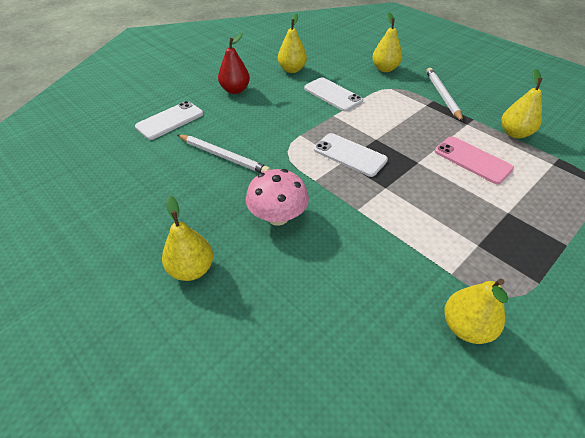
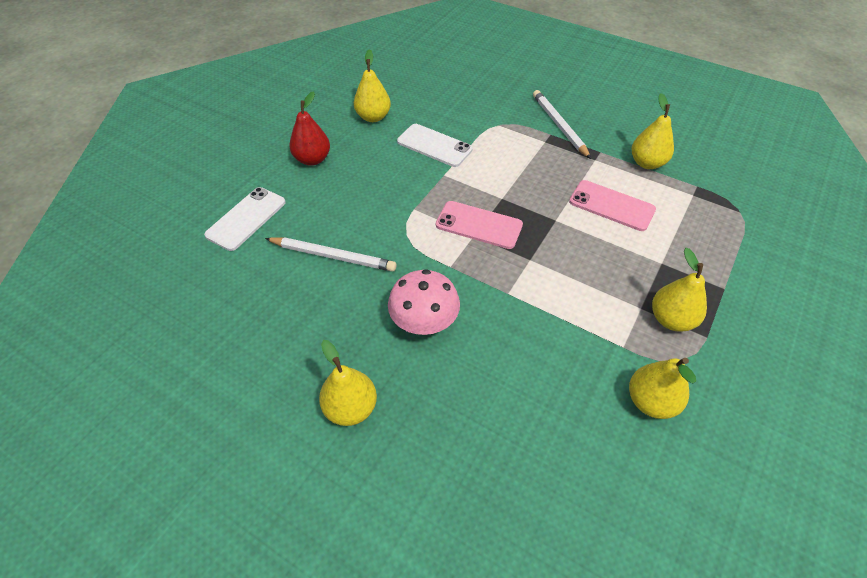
camera: 15 degrees left, 5 degrees up
white phone [314,133,388,177] -> pink phone [436,201,523,249]
yellow pear [372,13,402,72] -> yellow pear moved to [652,248,707,332]

